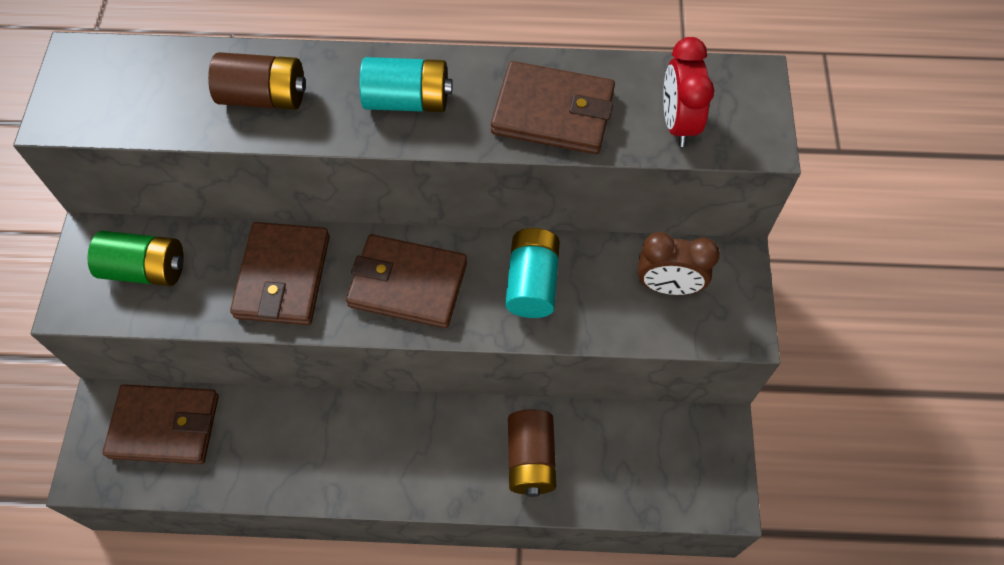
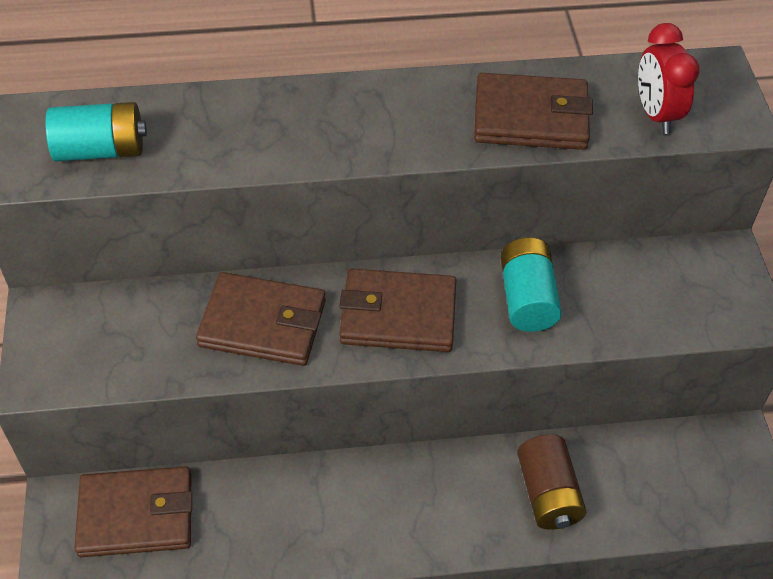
camera: 10 degrees left, 10 degrees down
green battery [87,231,184,286] -> none
brown battery [208,52,306,110] -> none
brown wallet [230,222,330,325] -> brown wallet turned 75 degrees counterclockwise [196,272,326,366]
turquoise battery [359,57,453,112] -> turquoise battery moved to [45,102,147,161]
brown clock [638,232,720,295] -> none

